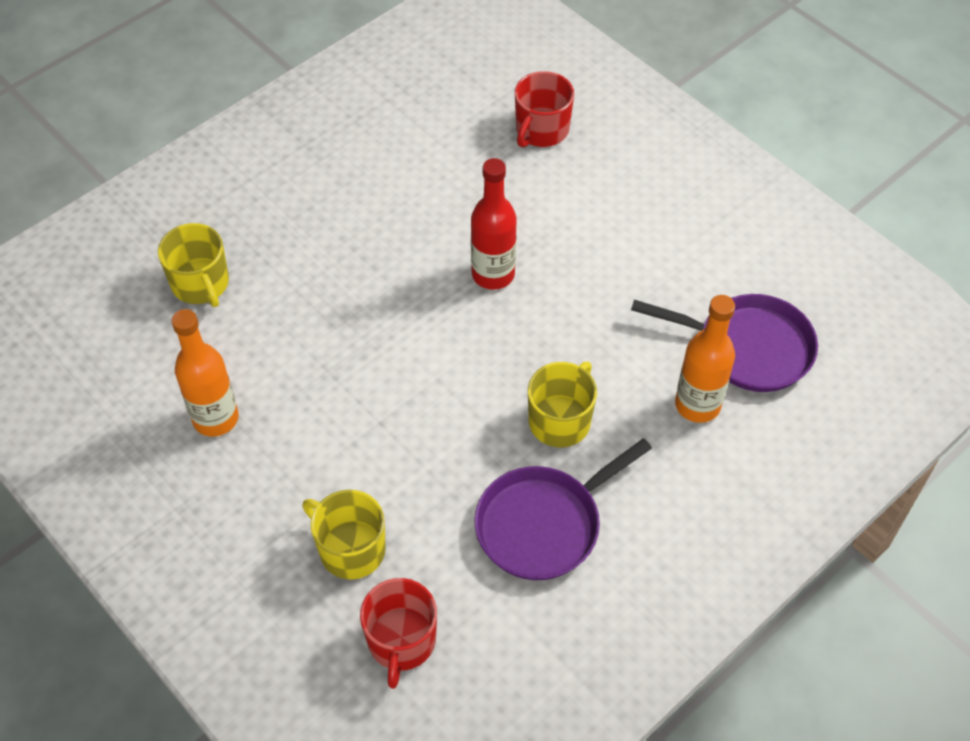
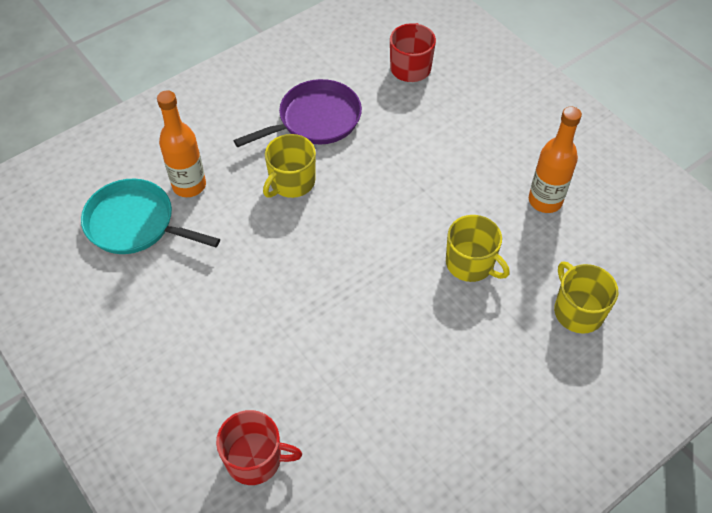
camera: 175 degrees left, 0 degrees up
yellow mug [302,490,386,580] -> yellow mug moved to [446,215,510,282]
red bottle [471,158,517,290] -> none
red mug [515,71,574,147] -> red mug turned 60 degrees clockwise [216,410,302,485]
purple pan [631,294,818,392] -> turquoise pan [81,179,220,254]

